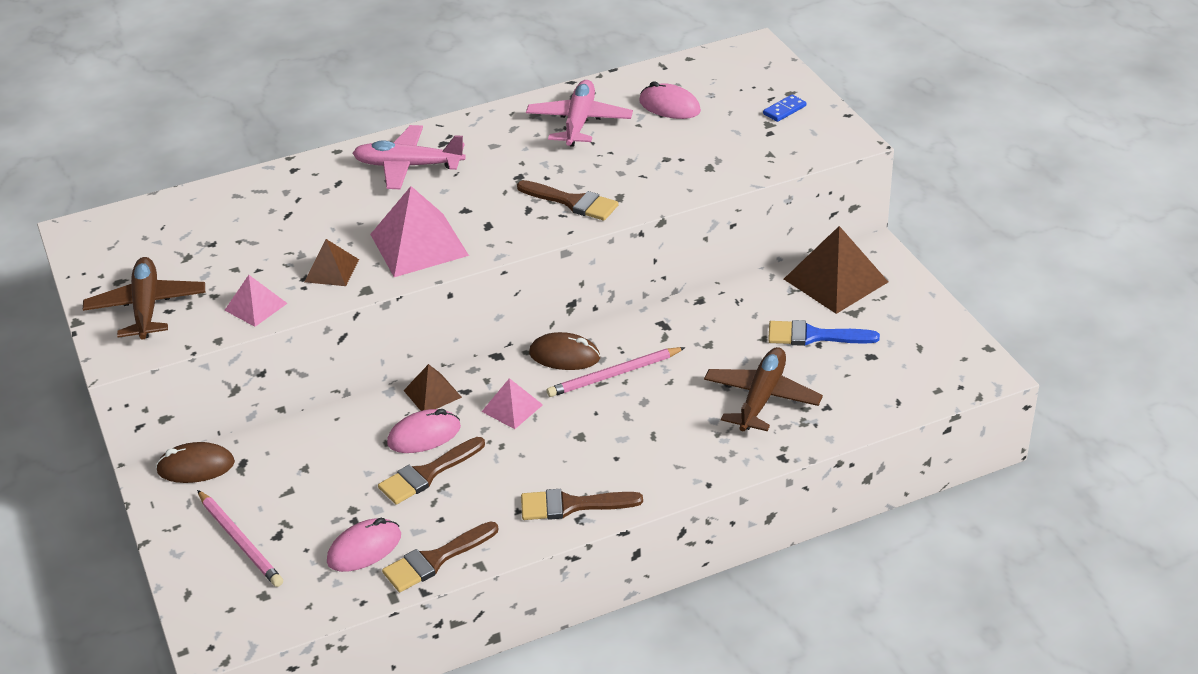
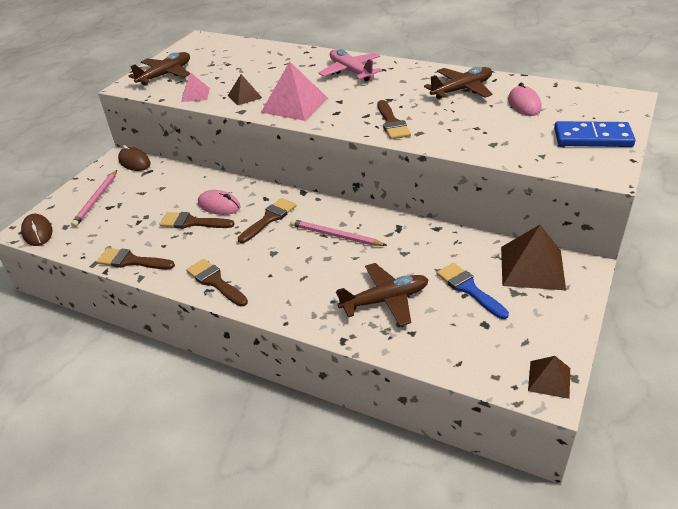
camera: 50 degrees right, 0 degrees up
pink mouse [327,518,401,572] -> none
brown pyramid [403,364,462,411] -> brown pyramid moved to [528,356,570,399]
pink pyramid [482,378,543,429] -> brown brush [238,198,296,243]
pink plane [526,80,633,147] -> brown plane [424,67,493,99]
brown mouse [529,332,600,370] -> brown mouse moved to [21,214,53,246]
blue domino [763,95,806,122] -> blue domino [554,121,636,147], size x2.14

